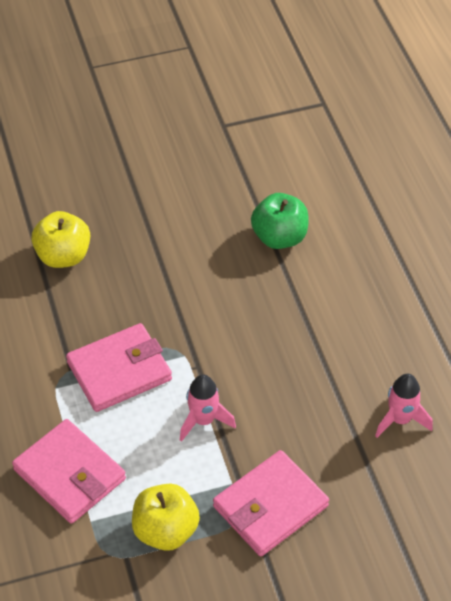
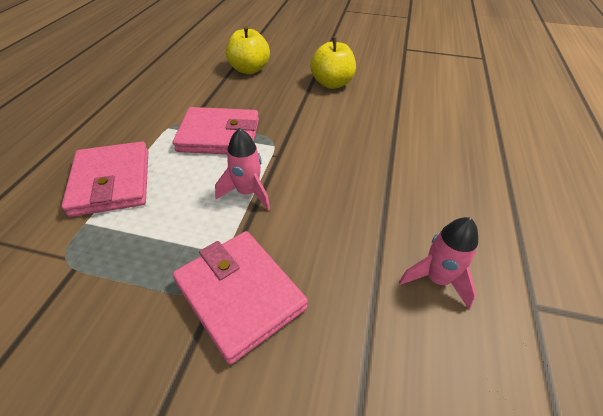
camera: 30 degrees right, 5 degrees down
yellow apple [132,484,200,551] -> yellow apple moved to [310,37,356,89]
pink wallet [213,450,329,556] -> pink wallet turned 60 degrees clockwise [172,231,308,364]
green apple [251,193,309,249] -> none

